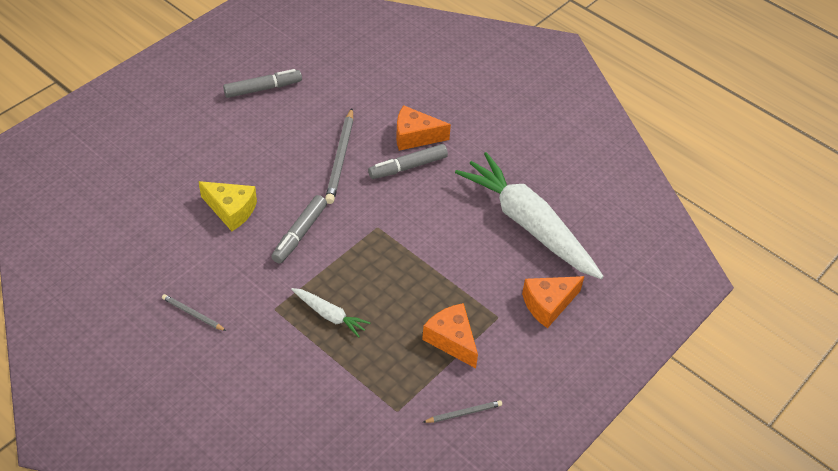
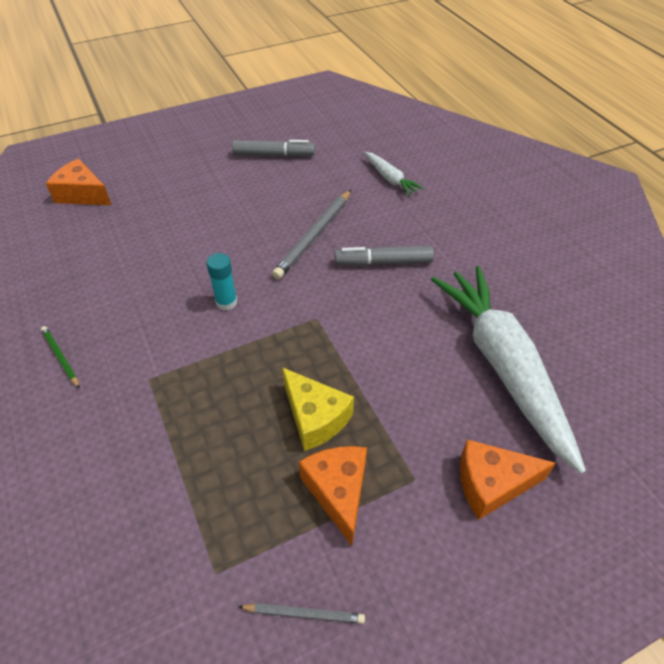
camera: 25 degrees right, 0 degrees up
grey pencil [162,294,226,331] -> green pencil [41,326,80,389]
yellow cheese [198,181,257,231] -> yellow cheese moved to [282,367,354,451]
grey marker [271,195,327,263] -> turquoise glue stick [206,253,237,310]
white carrot [291,288,370,338] -> white carrot moved to [364,152,424,196]
orange cheese [396,105,451,151] -> orange cheese moved to [46,159,111,205]

